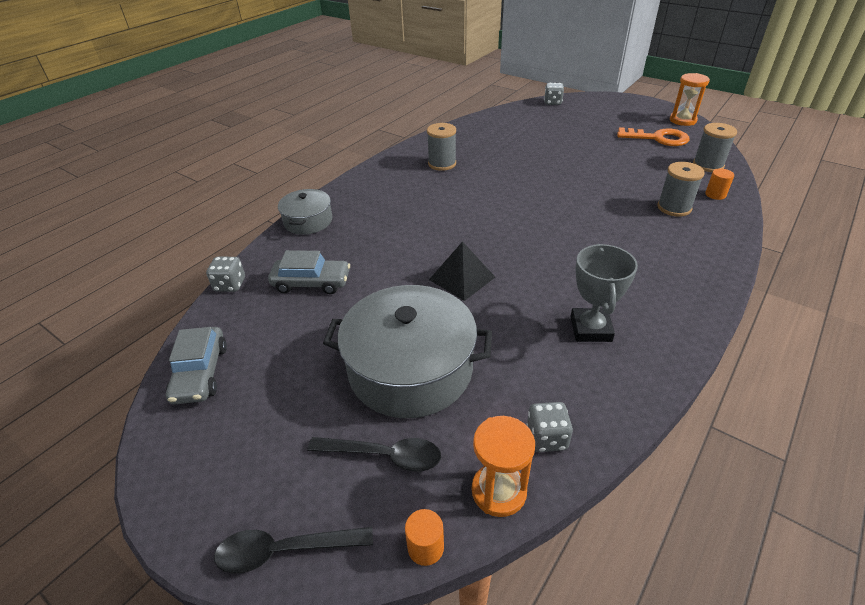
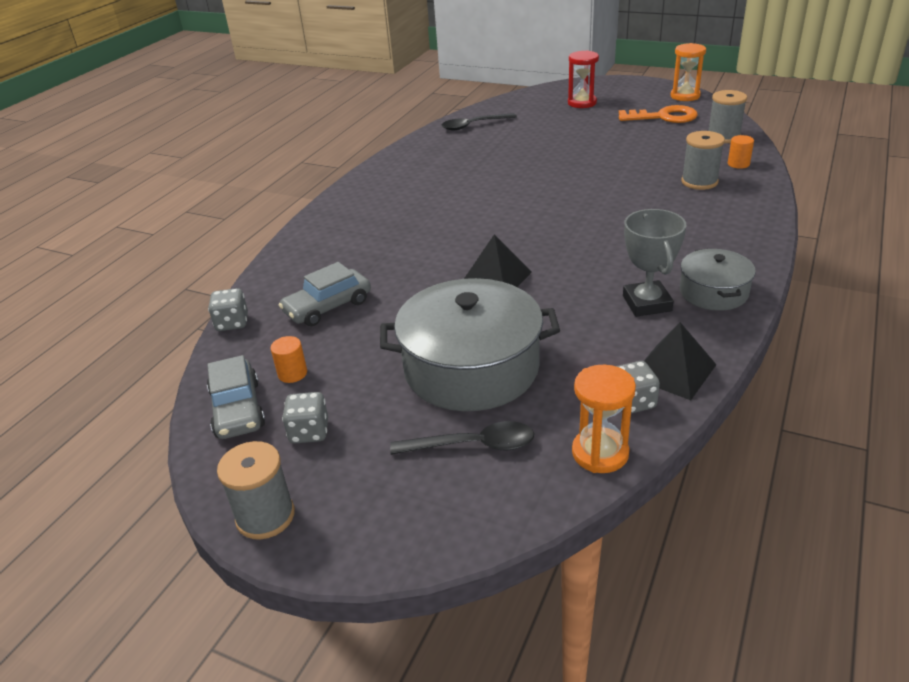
camera: 10 degrees left, 5 degrees down
black spoon [214,527,373,574] -> black spoon moved to [442,113,517,130]
grey car [268,250,350,294] -> grey car turned 150 degrees clockwise [279,262,371,326]
grey pot [278,189,332,235] -> grey pot moved to [680,249,756,311]
orange cylinder [405,509,444,566] -> orange cylinder moved to [270,336,307,383]
grey spool [427,123,456,171] -> grey spool moved to [217,441,295,540]
grey dice [544,83,564,105] -> grey dice moved to [282,392,328,444]
none -> red hourglass [568,50,599,108]
none -> black pyramid [644,322,716,400]

